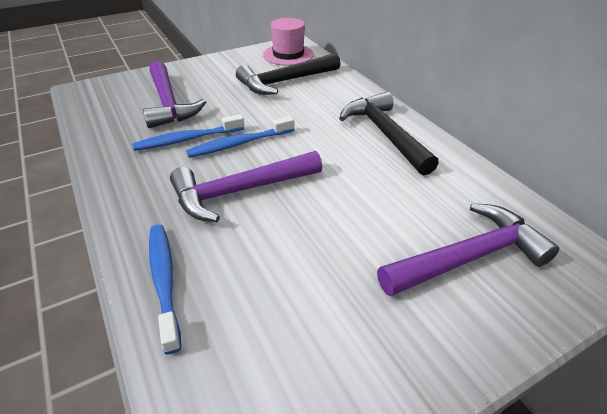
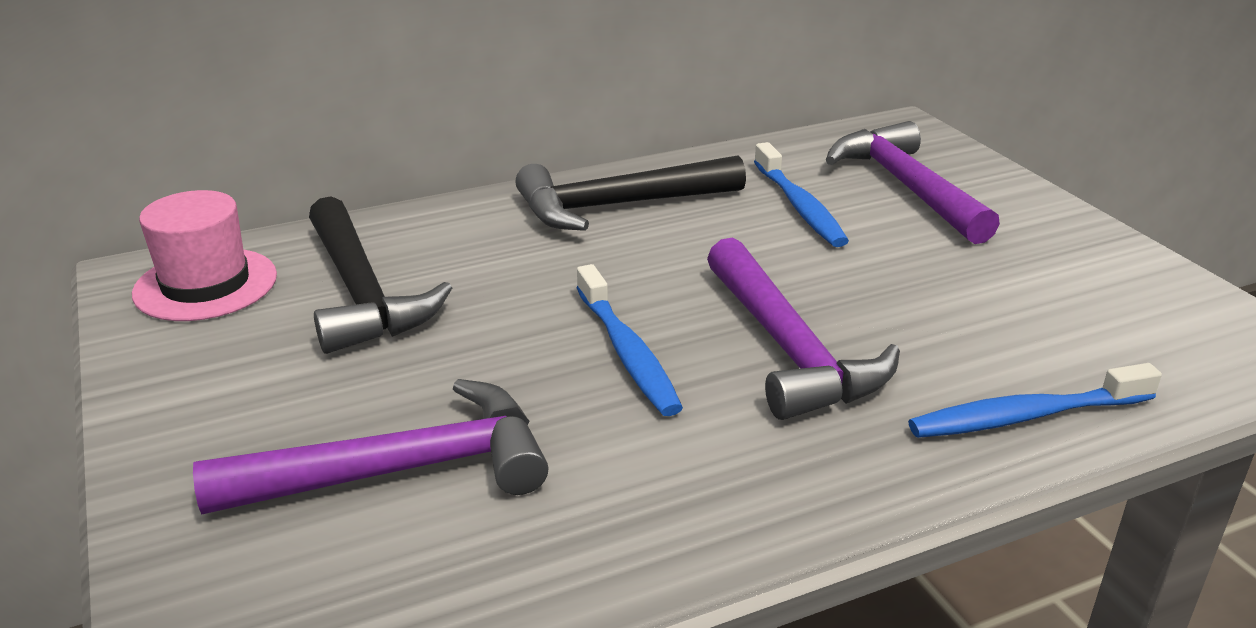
camera: 85 degrees left, 10 degrees down
blue toothbrush [132,114,244,151] -> blue toothbrush moved to [754,142,849,247]

